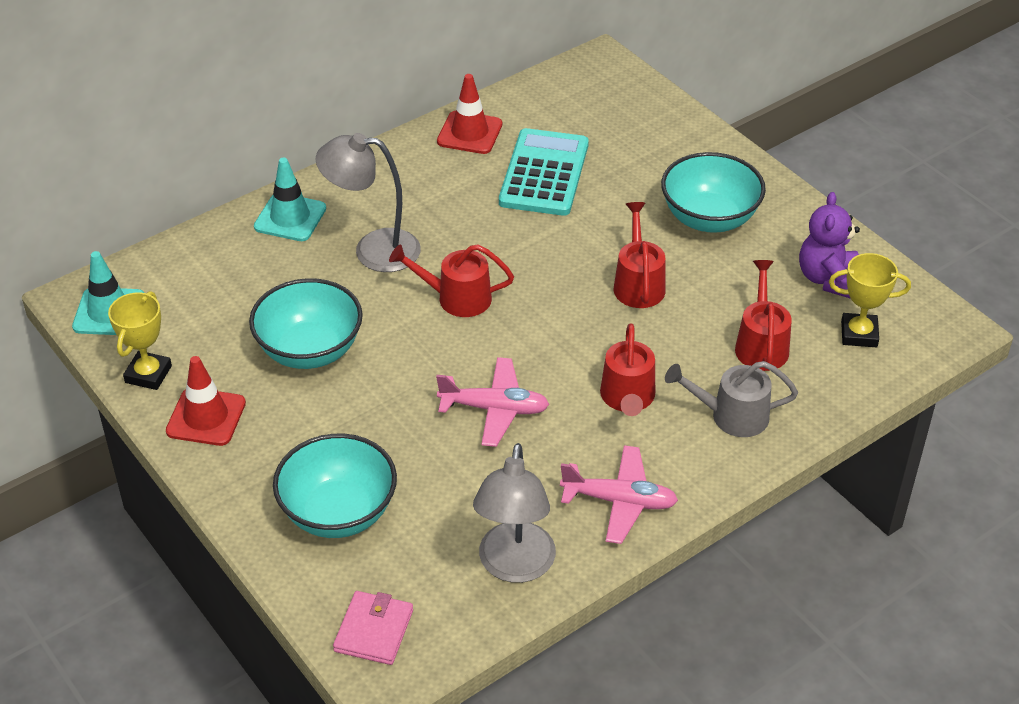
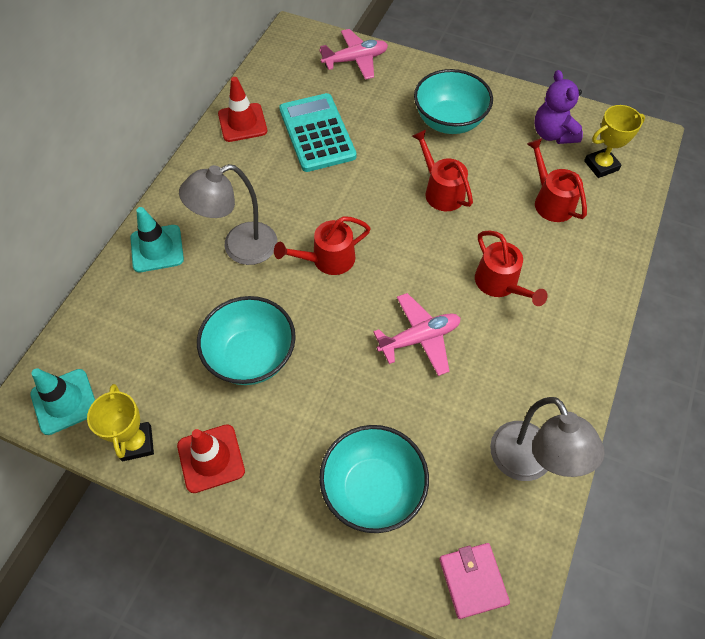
camera: 30 degrees left, 15 degrees up
pink plane [560,445,678,544] -> pink plane moved to [319,29,388,80]
grey watering can [665,361,798,437] -> none

